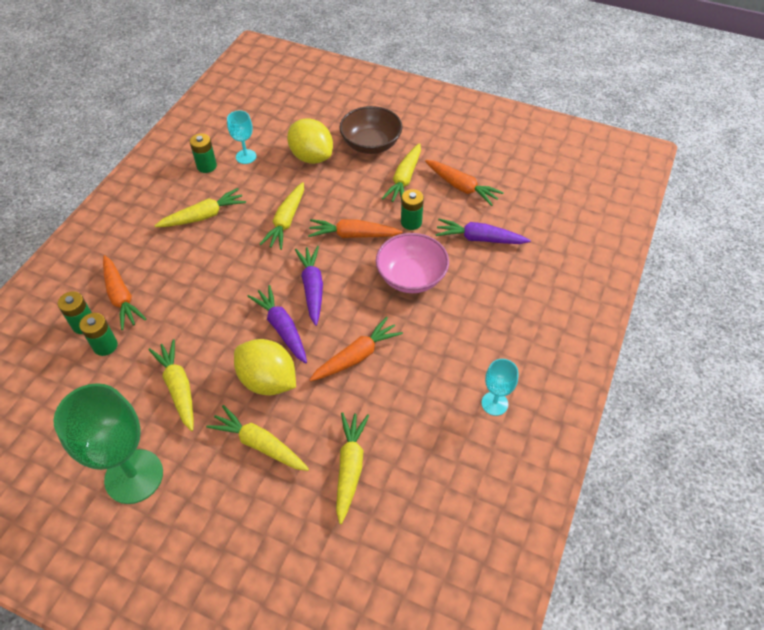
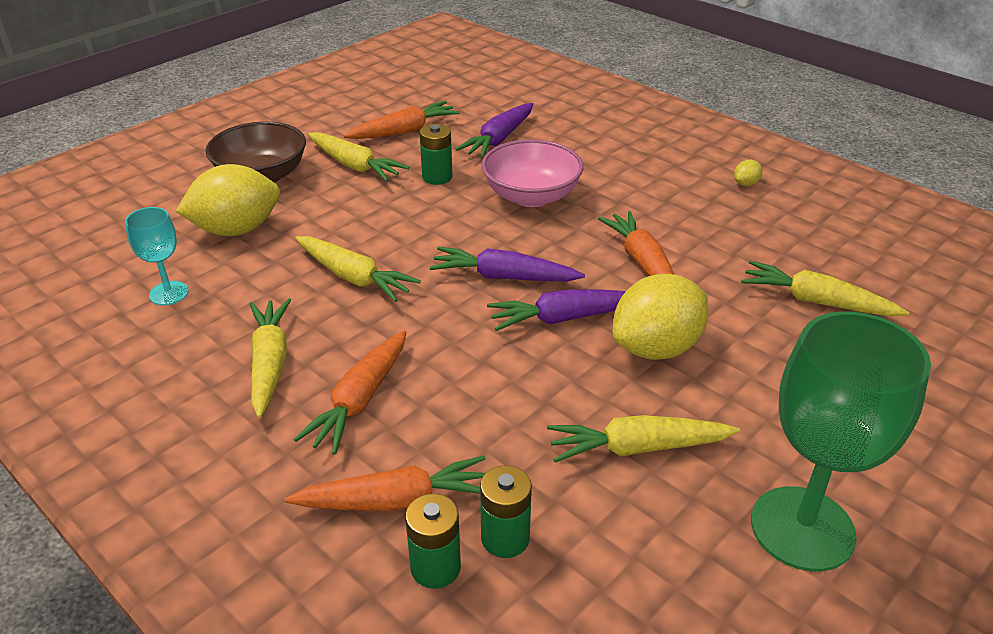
camera: 70 degrees left, 15 degrees down
green battery [190,133,217,173] -> none
yellow carrot [206,405,309,471] -> none
orange carrot [308,219,402,238] -> orange carrot moved to [293,330,406,455]
turquoise goblet [481,359,518,416] -> yellow lemon [734,160,763,186]

